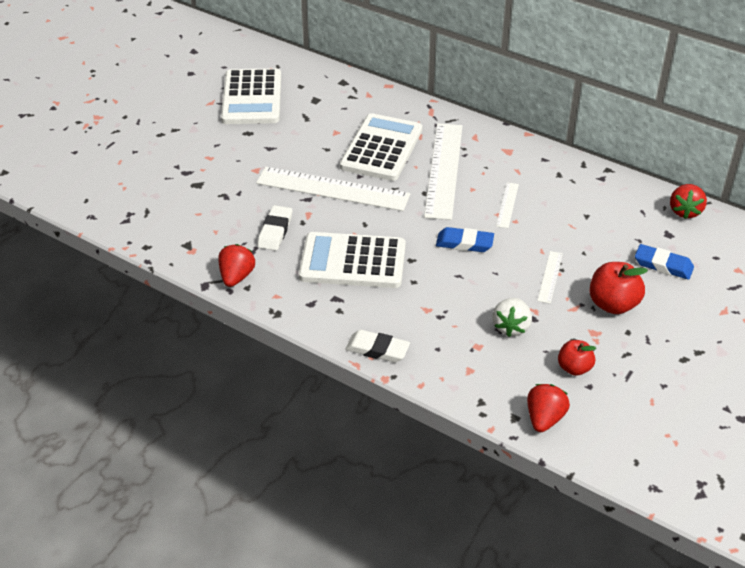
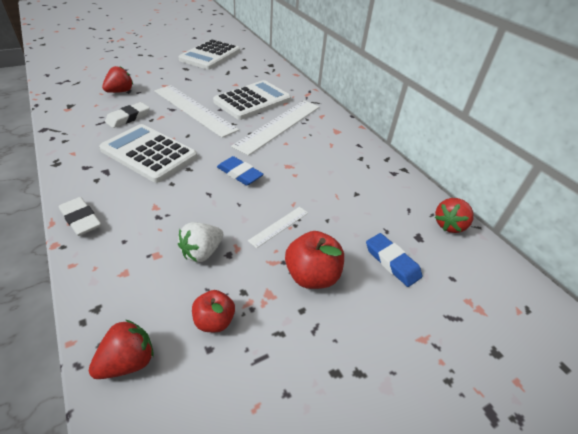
camera: 25 degrees right, 0 degrees up
red strawberry [218,244,255,287] -> red strawberry moved to [102,66,133,93]
white ruler [496,182,519,228] -> none

